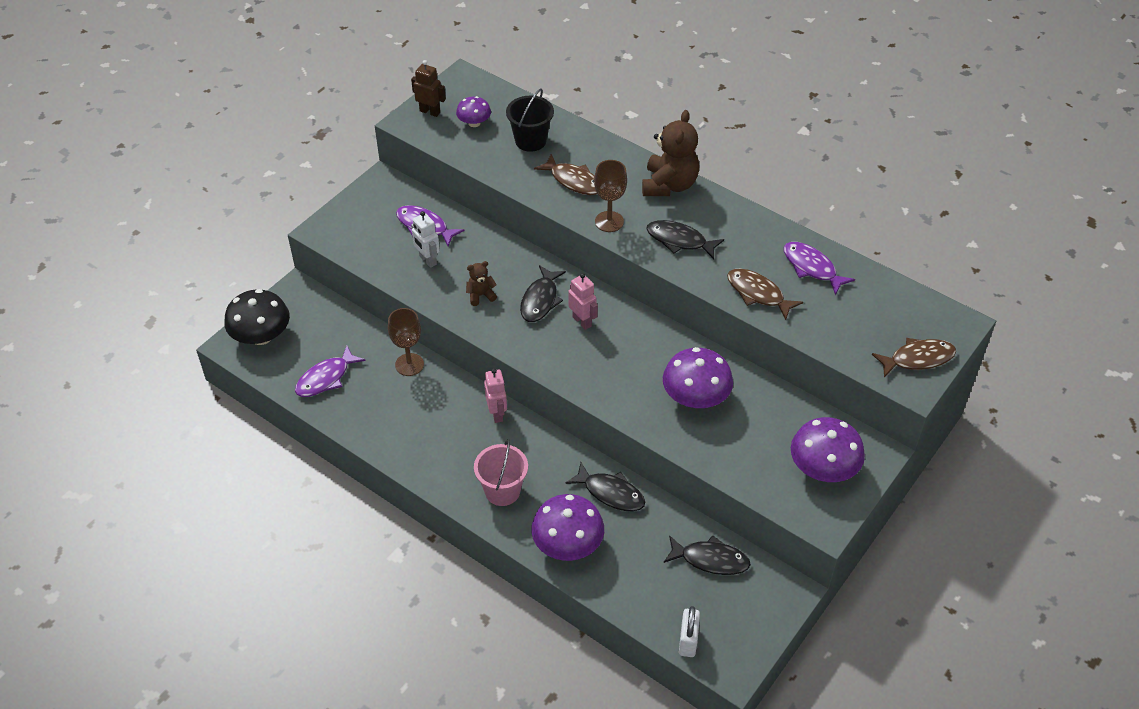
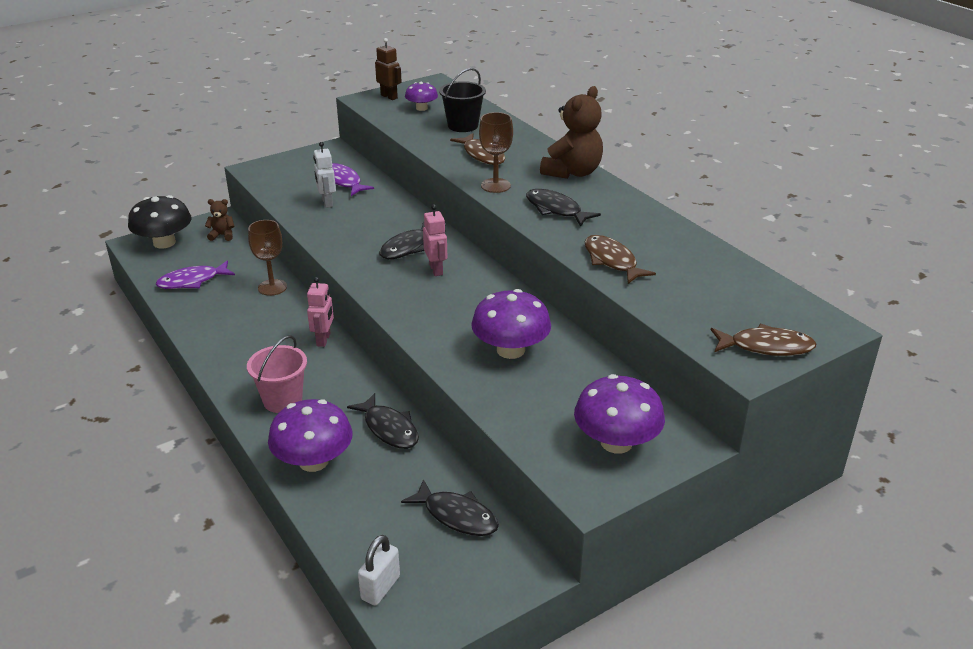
camera: 20 degrees right, 15 degrees down
brown teddy bear [466,261,497,306] -> brown teddy bear moved to [205,199,235,241]
purple fish [784,242,855,295] -> none

